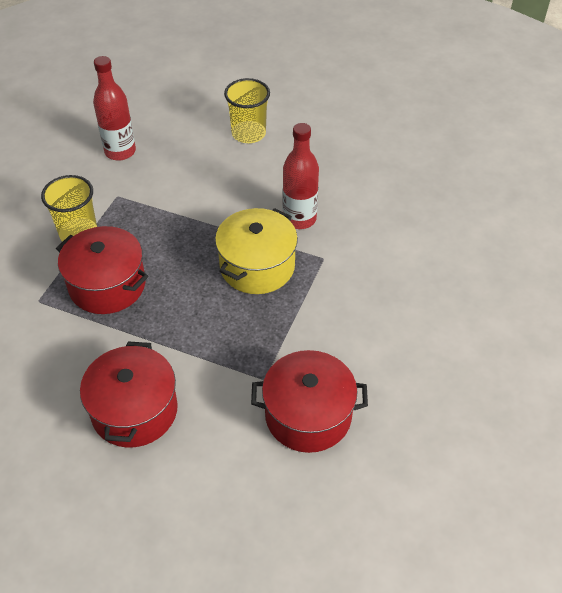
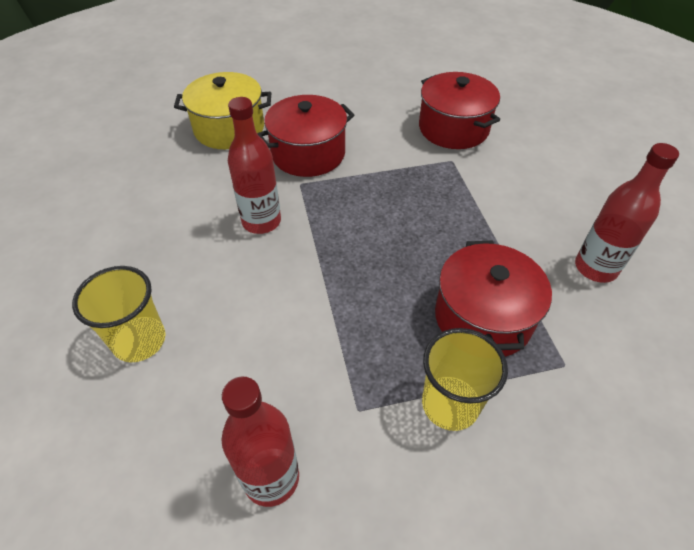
camera: 125 degrees left, 0 degrees up
red pot [80,341,178,448] -> red pot moved to [257,95,355,177]
yellow pot [215,208,298,294] -> yellow pot moved to [174,72,271,149]
none -> red bottle [575,143,679,283]

